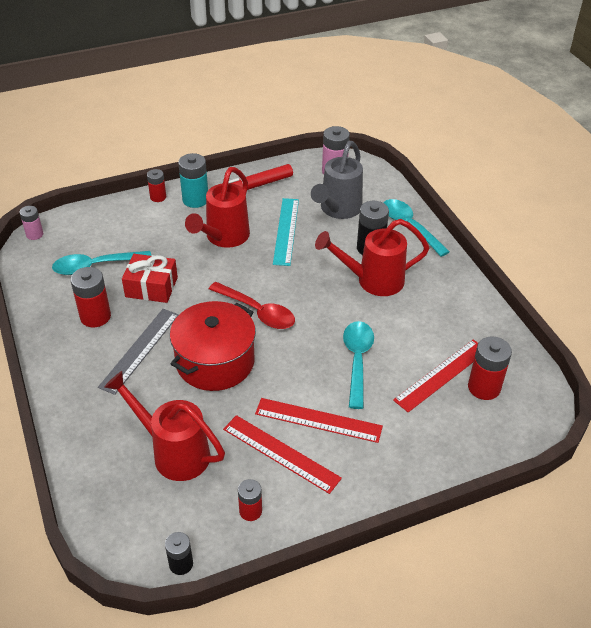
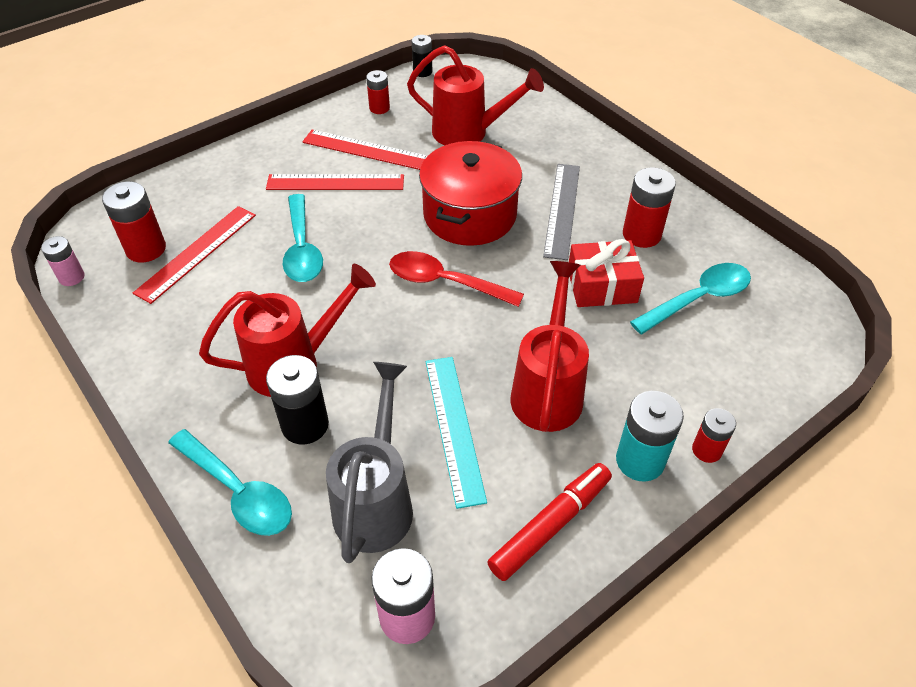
camera: 165 degrees right, 5 degrees up
pink battery [19,206,43,240] -> pink battery moved to [41,236,85,286]

